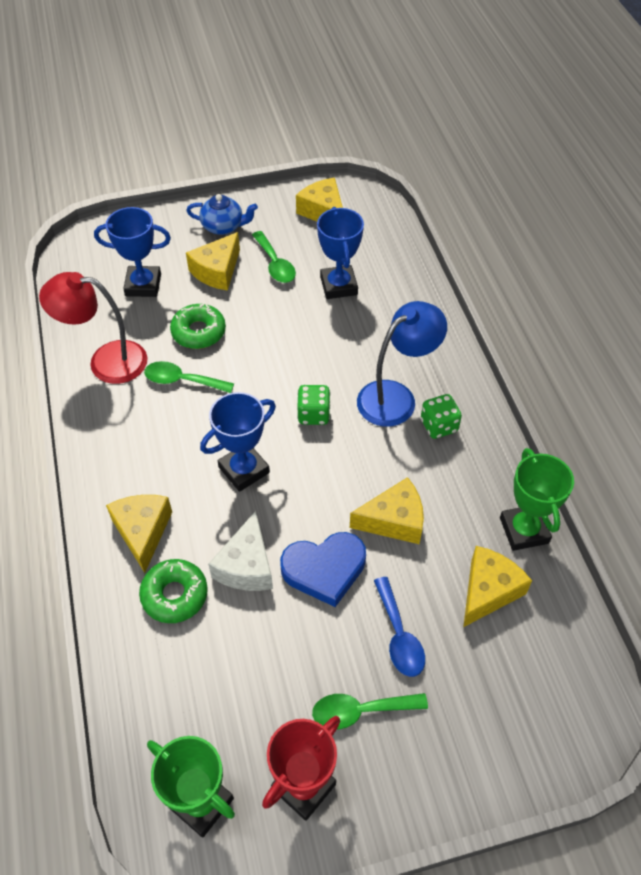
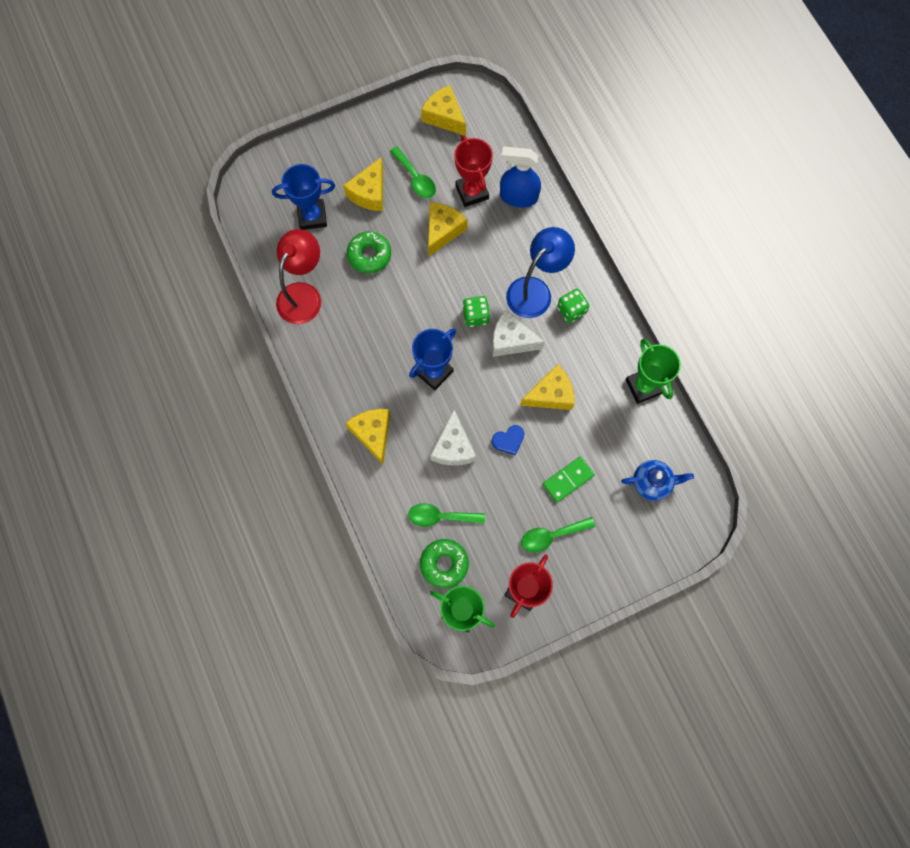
camera: 10 degrees left, 20 degrees up
red lamp [39,272,148,384] -> red lamp turned 120 degrees clockwise [276,229,321,324]
green donut [139,559,208,623] -> green donut moved to [420,539,469,588]
green spoon [144,361,234,393] -> green spoon moved to [408,503,485,527]
blue teapot [186,194,258,235] -> blue teapot moved to [621,460,694,501]
blue heart [280,532,366,607] -> blue heart [492,425,525,455], size x0.55
blue trophy [317,207,364,299] -> red trophy [454,135,493,207]
blue spoon [374,577,425,677] -> green domino [543,456,595,502]
yellow cheese [463,546,532,627] -> yellow cheese moved to [428,202,468,256]
none -> white cheese [492,310,545,357]
none -> blue spray bottle [500,147,541,208]

